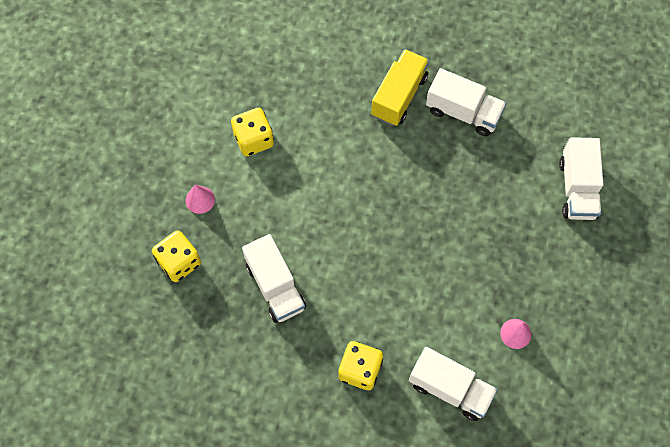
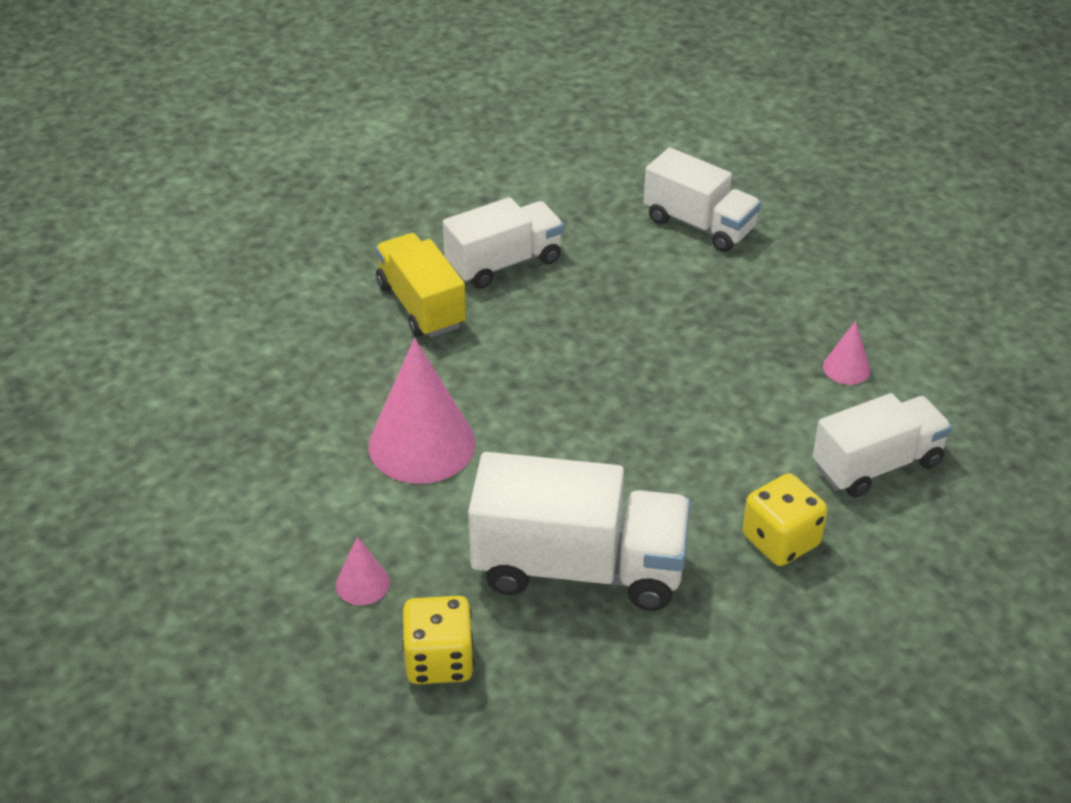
camera: 55 degrees left, 25 degrees down
yellow dice [231,108,274,156] -> none
white truck [242,234,306,323] -> white truck [468,452,690,611], size x1.51
none -> pink cone [369,338,476,484]

